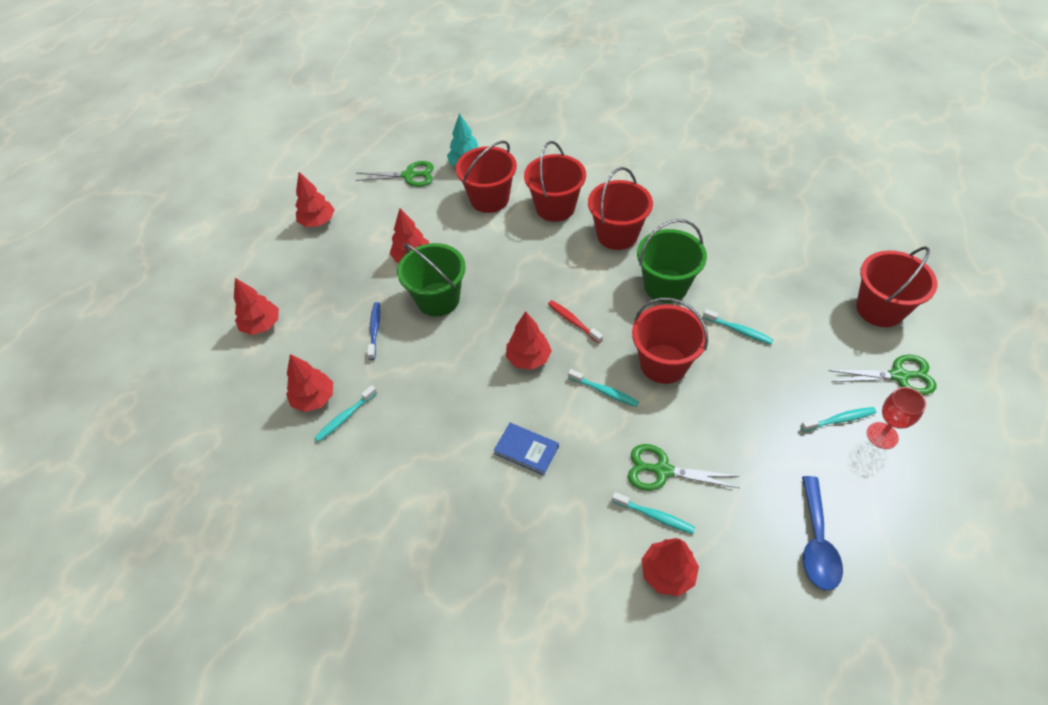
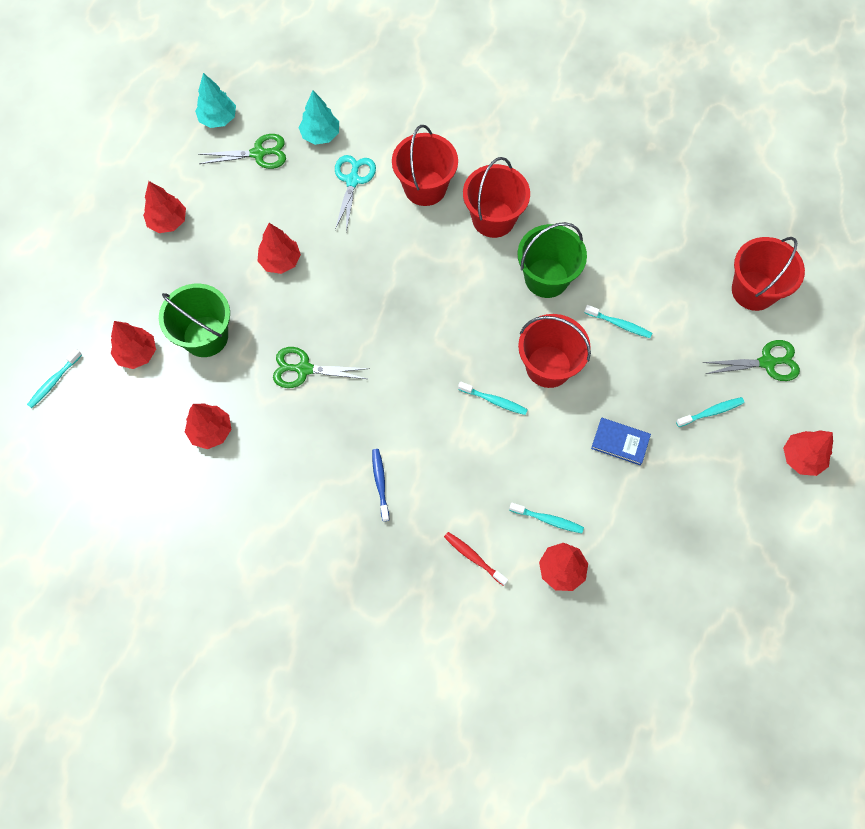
camera: 10 degrees left, 15 degrees up
turquoise toothbrush [314,385,377,442] -> turquoise toothbrush moved to [27,349,82,408]
blue toothbrush [367,302,380,360] -> blue toothbrush moved to [372,449,389,521]
green bucket [397,243,466,317] -> green bucket moved to [159,283,230,357]
red bucket [456,141,517,213] -> turquoise scissors [335,155,376,232]
blue book [494,423,559,476] -> blue book moved to [591,418,651,466]
red tree [506,311,552,370] -> red tree moved to [783,430,833,476]
red toothbrush [548,300,603,343] -> red toothbrush moved to [444,532,508,586]
green scissors [628,444,740,491] -> green scissors moved to [273,347,370,388]
blue spoon [802,476,843,591] -> none
red goblet [867,387,926,449] -> none
none -> turquoise tree [195,73,236,128]

